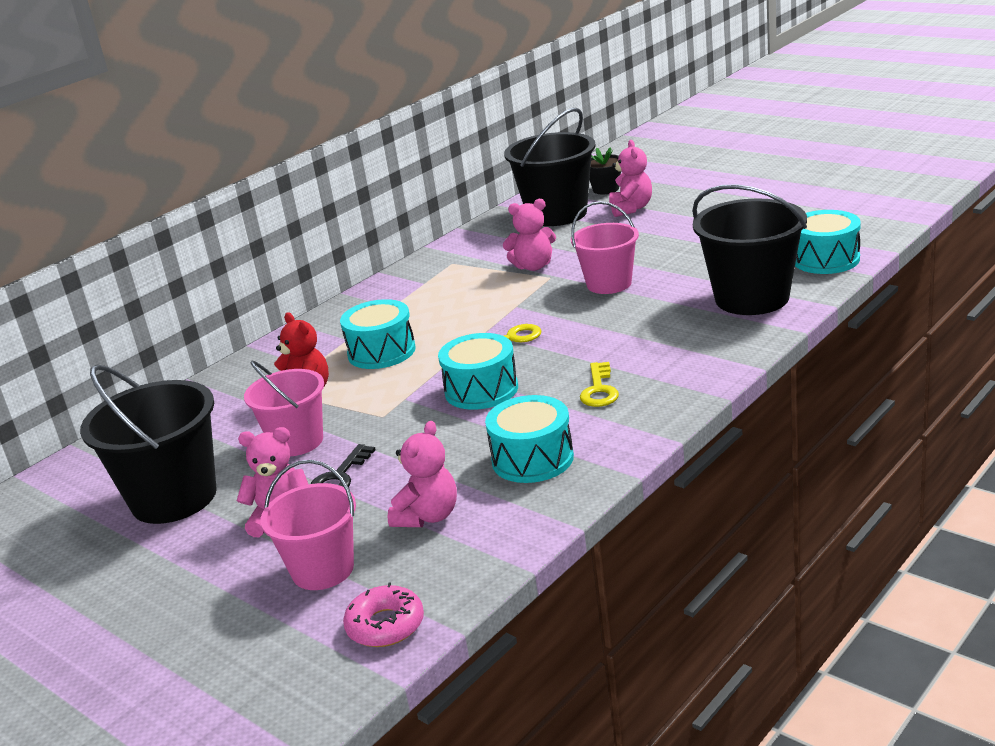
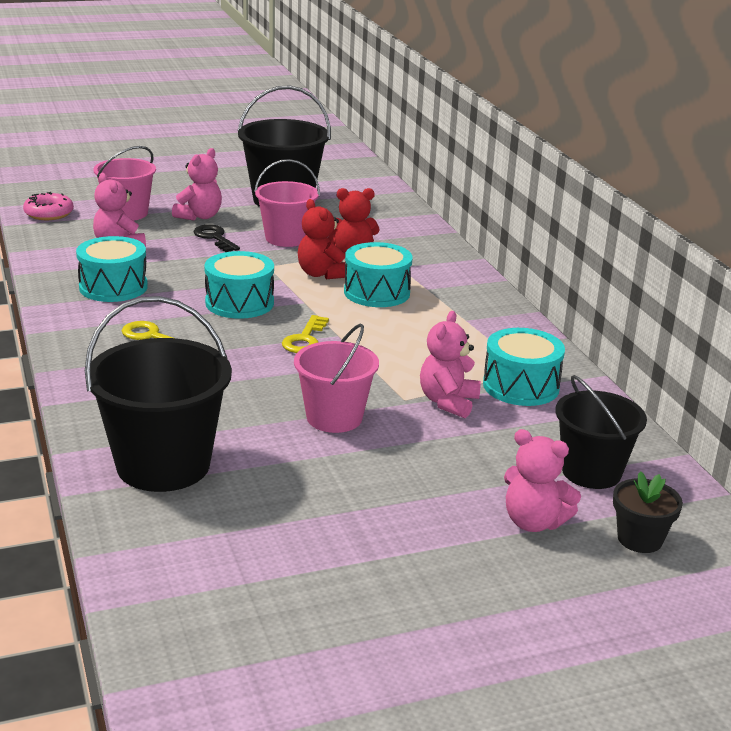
camera: 115 degrees right, 0 degrees up
black bucket [504,108,596,226] -> black bucket [555,375,647,489], size x0.65
turquoise drum [795,210,861,274] -> turquoise drum moved to [483,328,565,406]
none -> red teddy bear [298,199,345,279]

